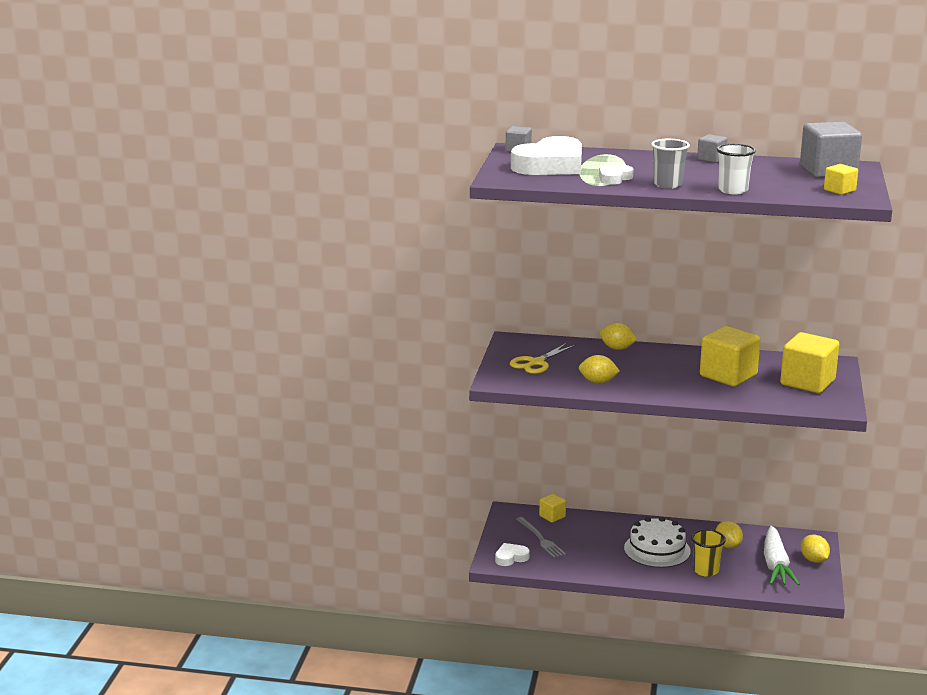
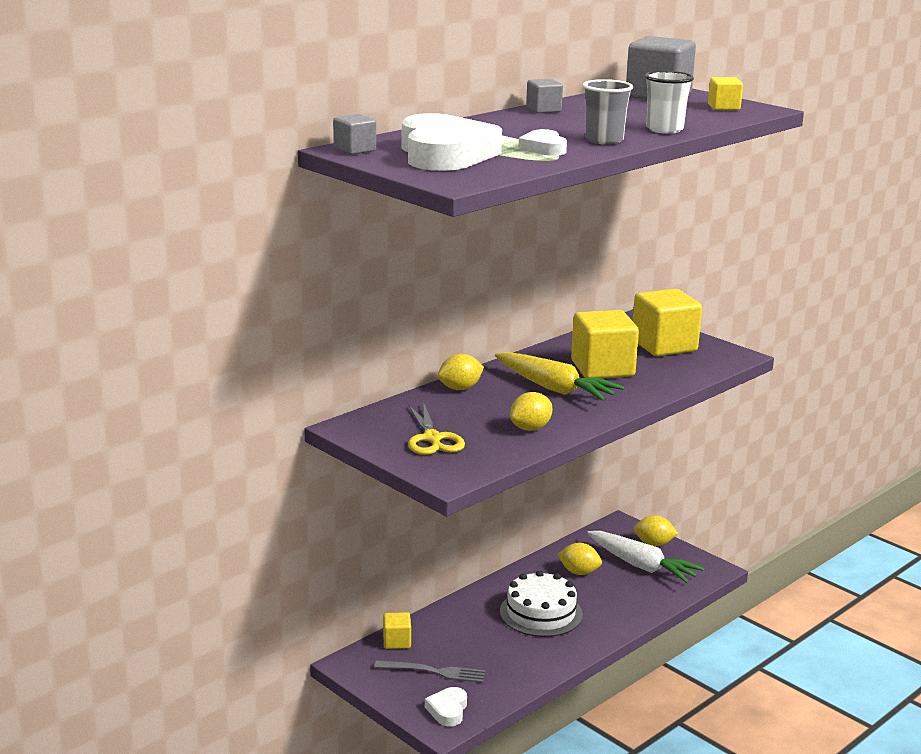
camera: 55 degrees left, 0 degrees up
yellow cup [691,529,726,577] -> none
none -> yellow carrot [495,352,624,401]

